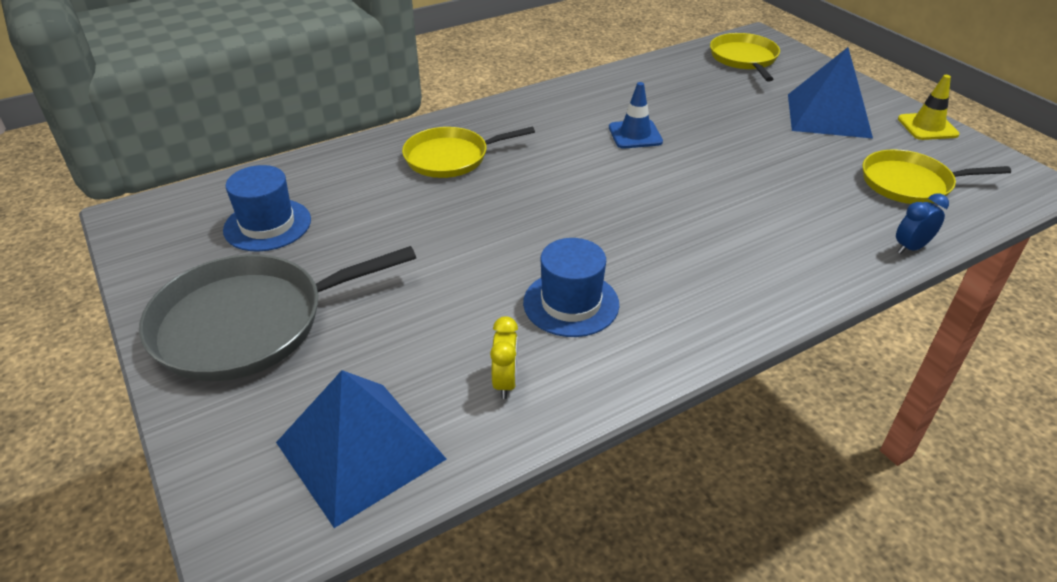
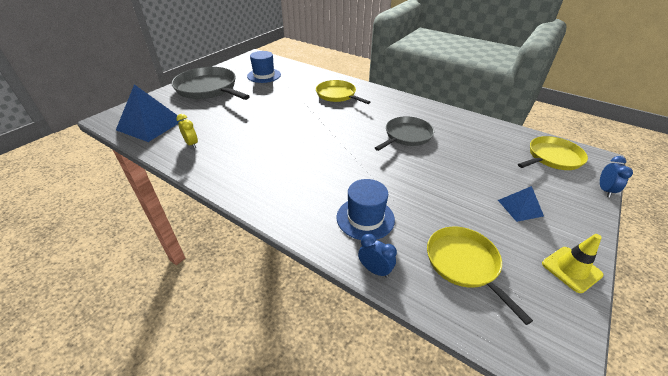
camera: 65 degrees right, 0 degrees up
yellow clock [490,316,518,399] -> yellow clock turned 105 degrees counterclockwise [176,114,198,148]
blue hat [523,238,619,337] -> blue hat moved to [337,179,395,240]
blue traffic cone [609,82,663,149] -> grey pan [375,116,434,151]
blue pyramid [788,47,873,139] -> blue pyramid [498,186,544,222], size x0.51
none -> blue clock [600,156,633,197]

